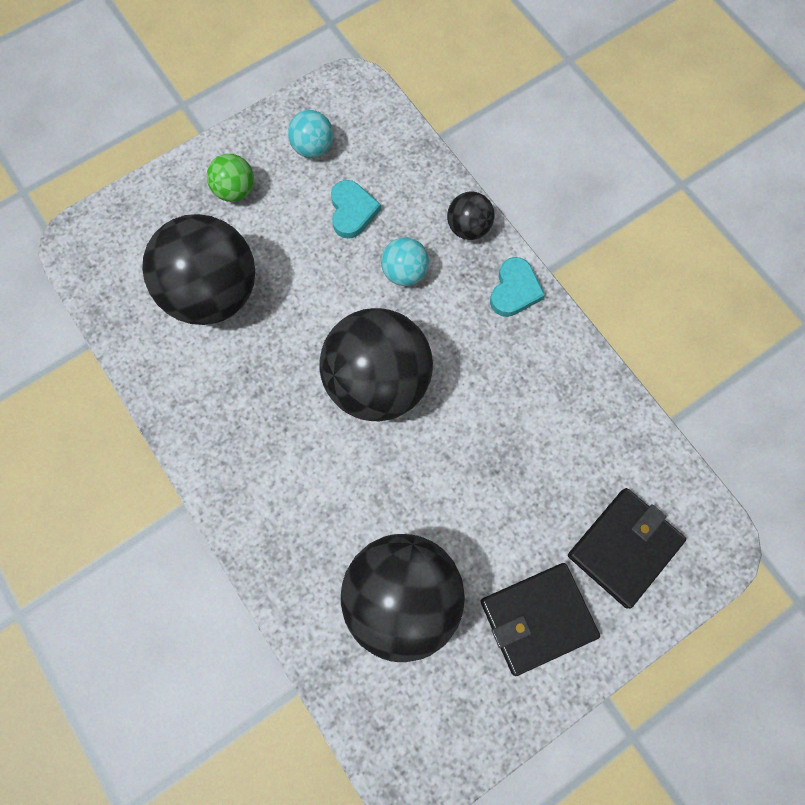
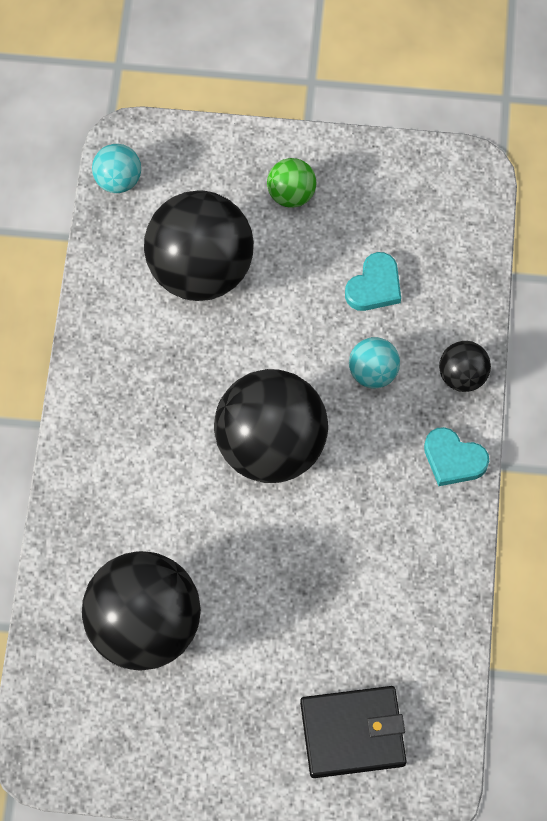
camera: 40 degrees right, 5 degrees down
turquoise ball [288,110,333,158] -> turquoise ball moved to [92,144,141,193]
black wallet [480,563,600,676] -> none
turquoise heart [490,257,545,317] -> turquoise heart turned 60 degrees clockwise [424,427,489,486]

